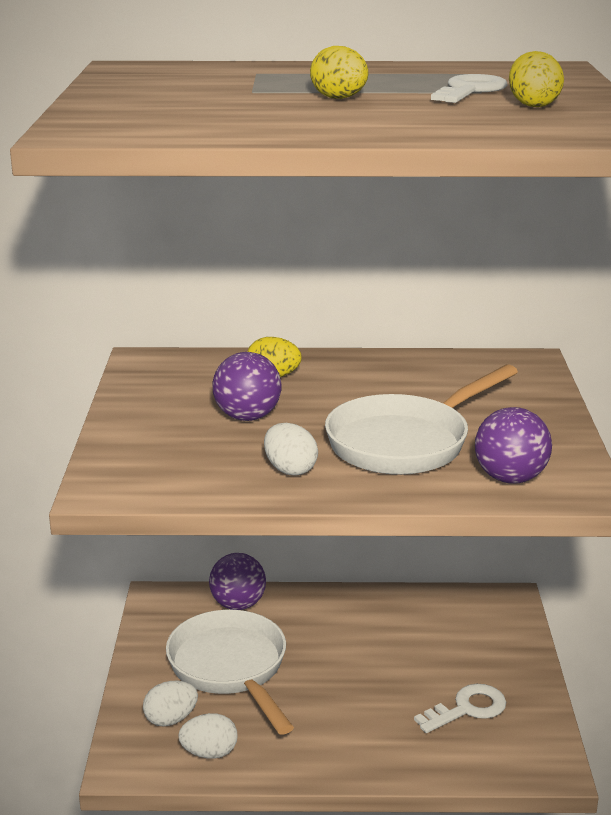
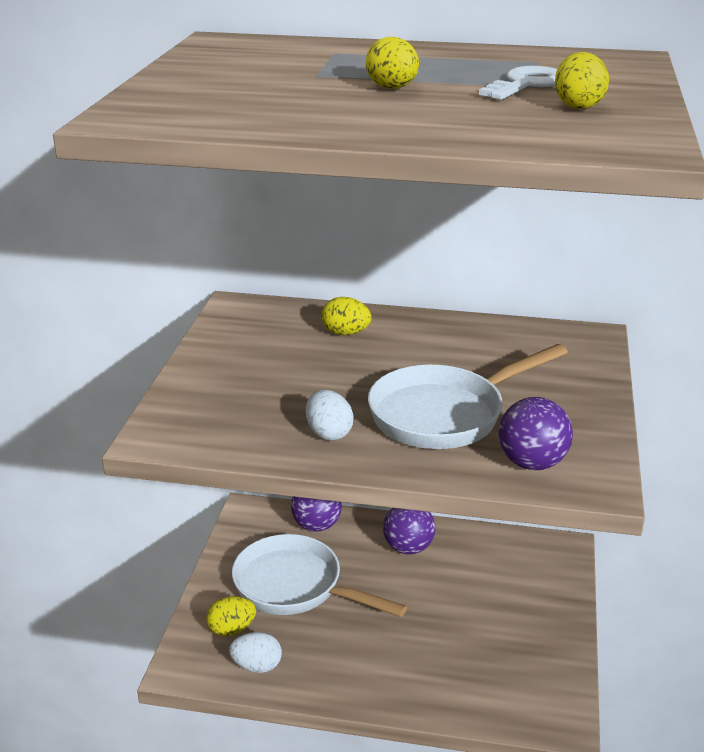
camera: 10 degrees right, 5 degrees up
white egg [143,681,198,726] -> yellow egg [206,596,256,636]
white pan [166,610,294,735] -> white pan turned 45 degrees counterclockwise [232,534,407,617]
purple ball [212,352,281,421] -> purple ball moved to [383,508,435,555]
white key [414,684,506,733] -> none

